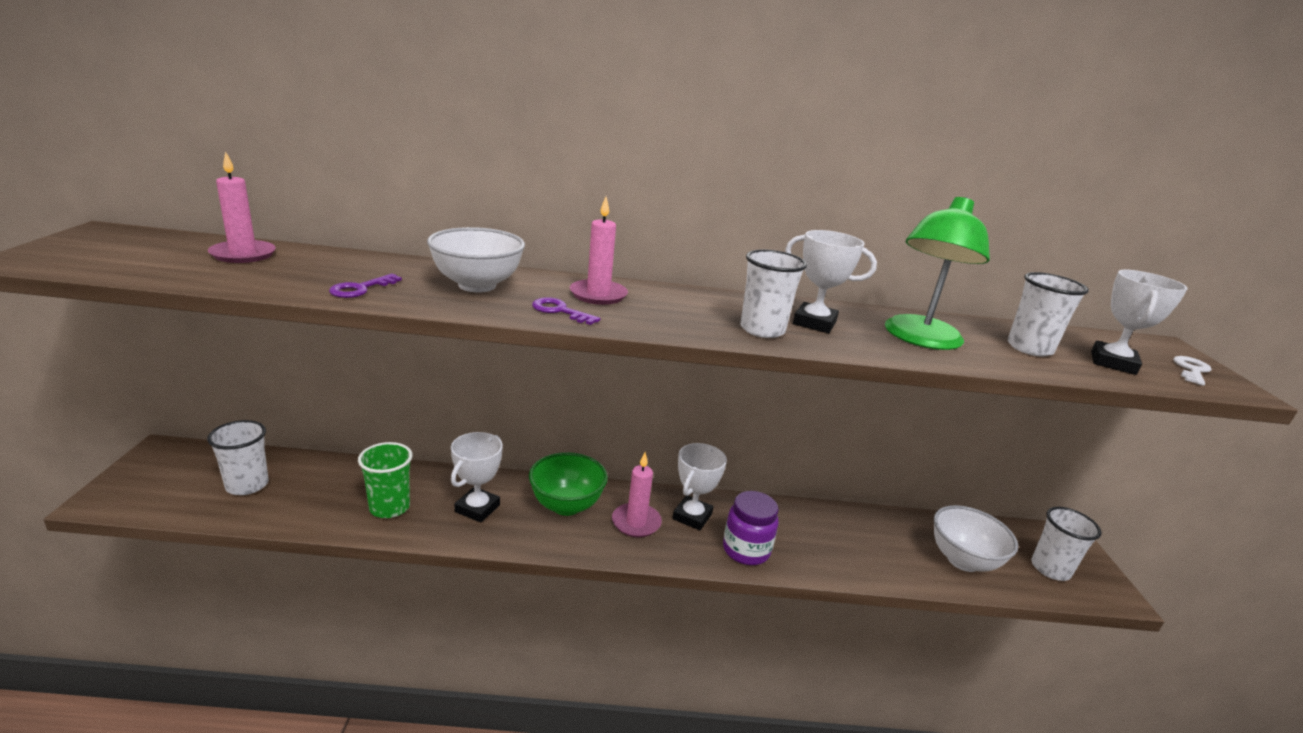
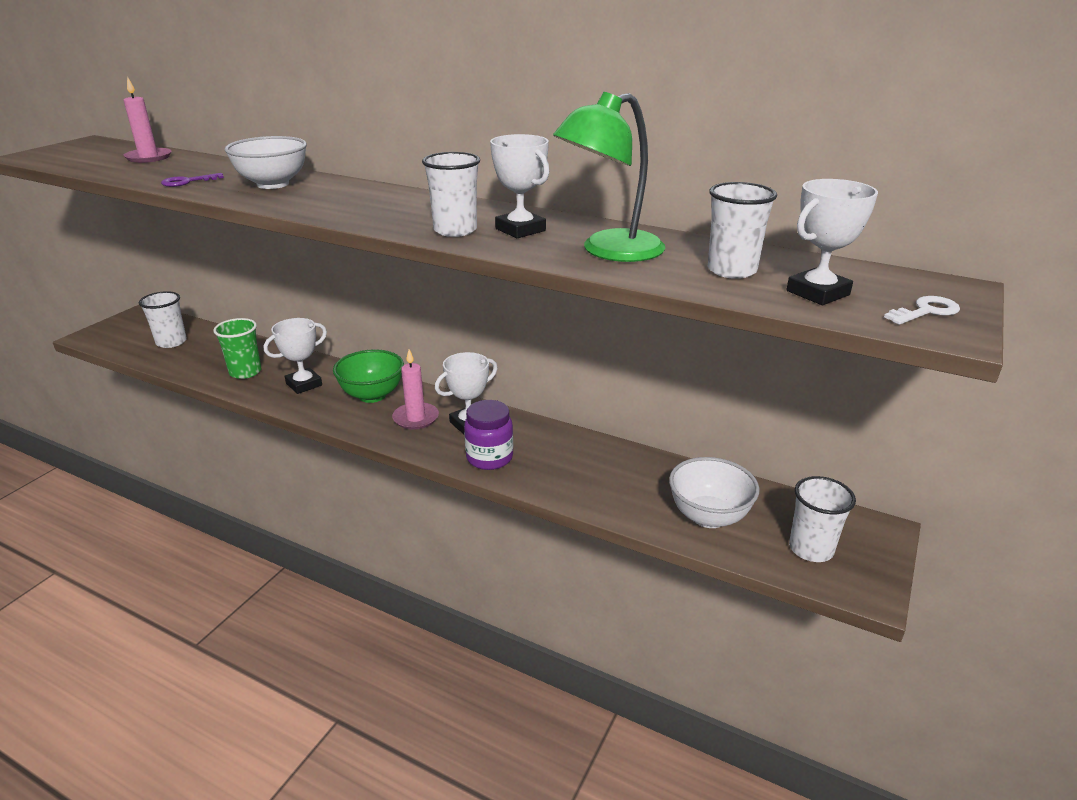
camera: 30 degrees right, 5 degrees up
purple key [532,297,601,325] -> none
pink candle [570,197,628,305] -> none

